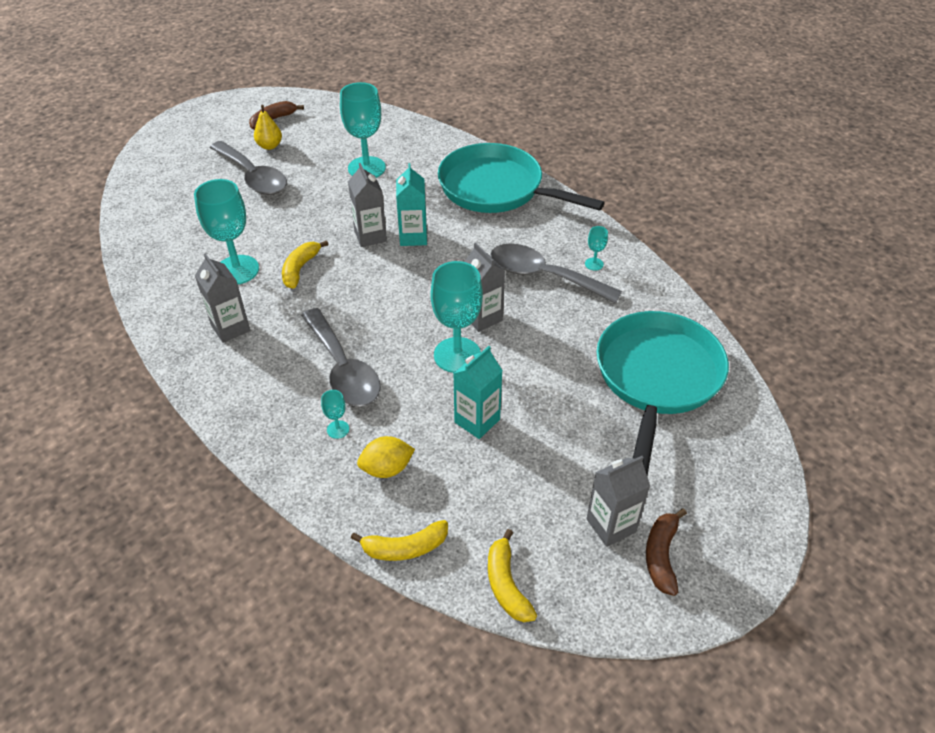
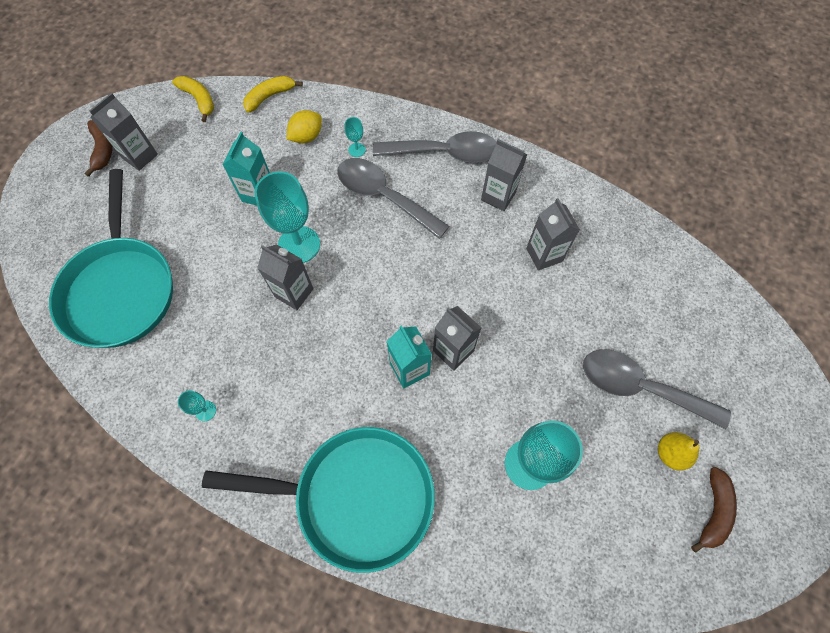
camera: 155 degrees right, 20 degrees up
turquoise goblet [194,179,259,284] -> grey carton [526,198,580,271]
yellow banana [282,240,328,289] -> none
grey spoon [490,243,622,303] -> grey spoon moved to [373,131,497,163]

